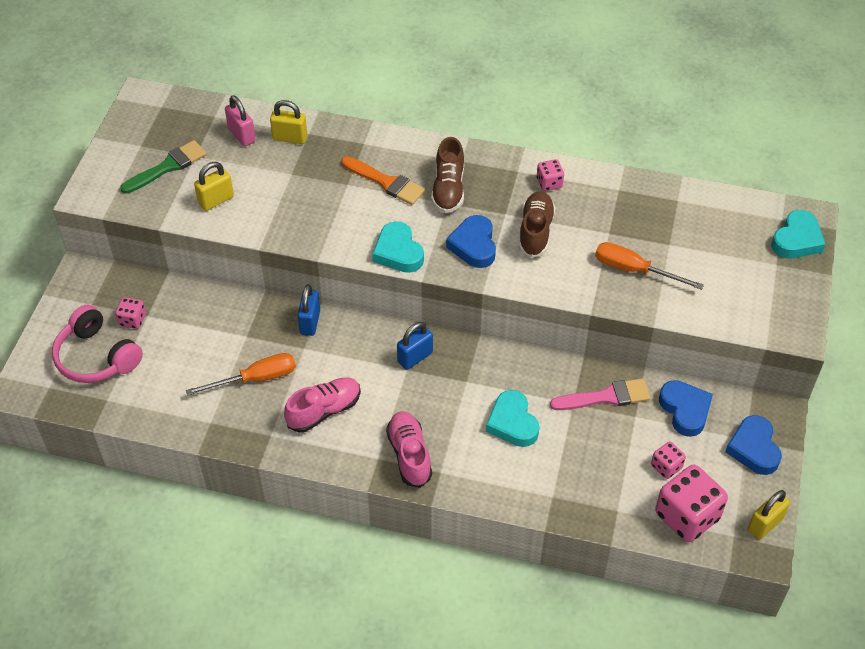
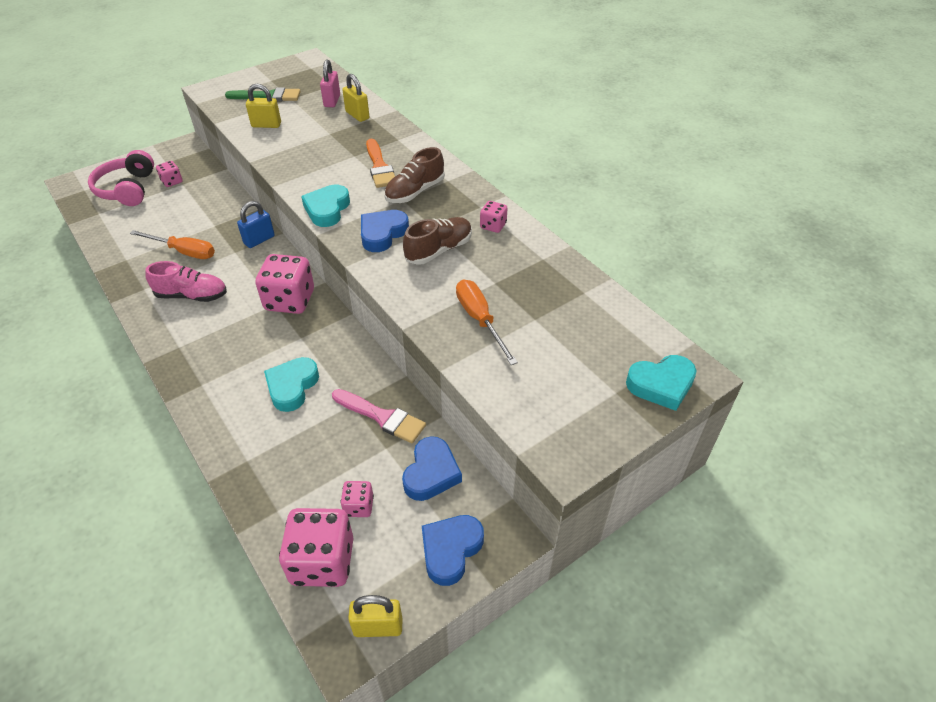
camera: 40 degrees right, 5 degrees down
pink shoe [386,411,432,488] -> none
blue padlock [397,322,433,370] -> pink dice [255,254,314,314]

